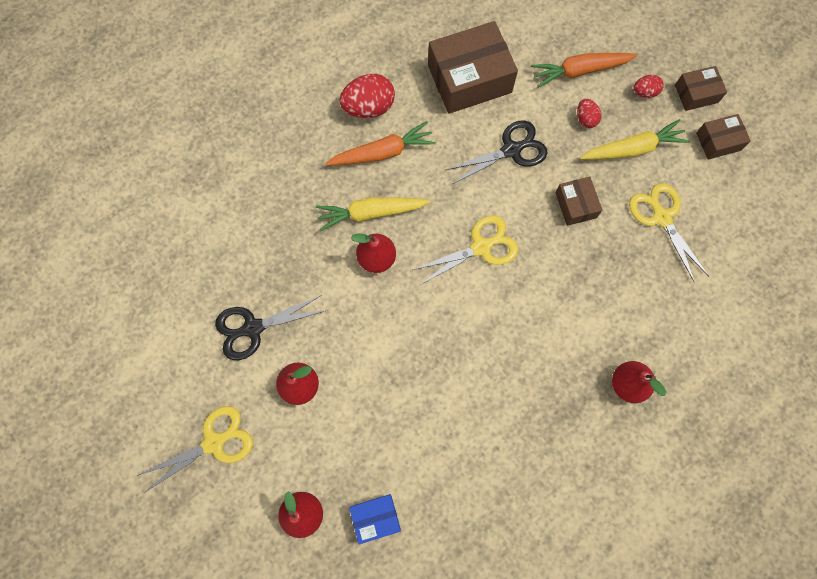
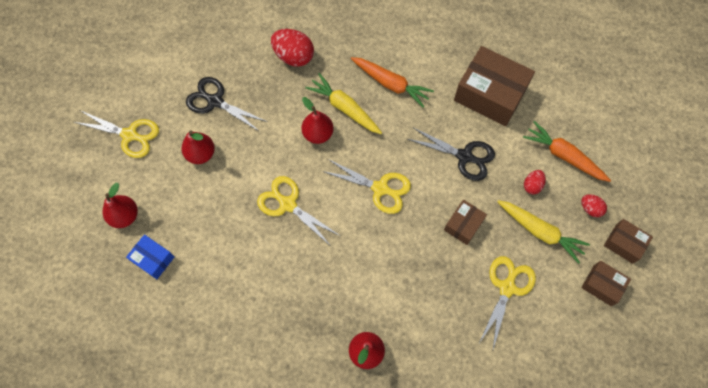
camera: 50 degrees right, 5 degrees down
red egg [339,74,395,118] -> red egg moved to [271,29,314,66]
none -> yellow scissors [257,176,340,245]

